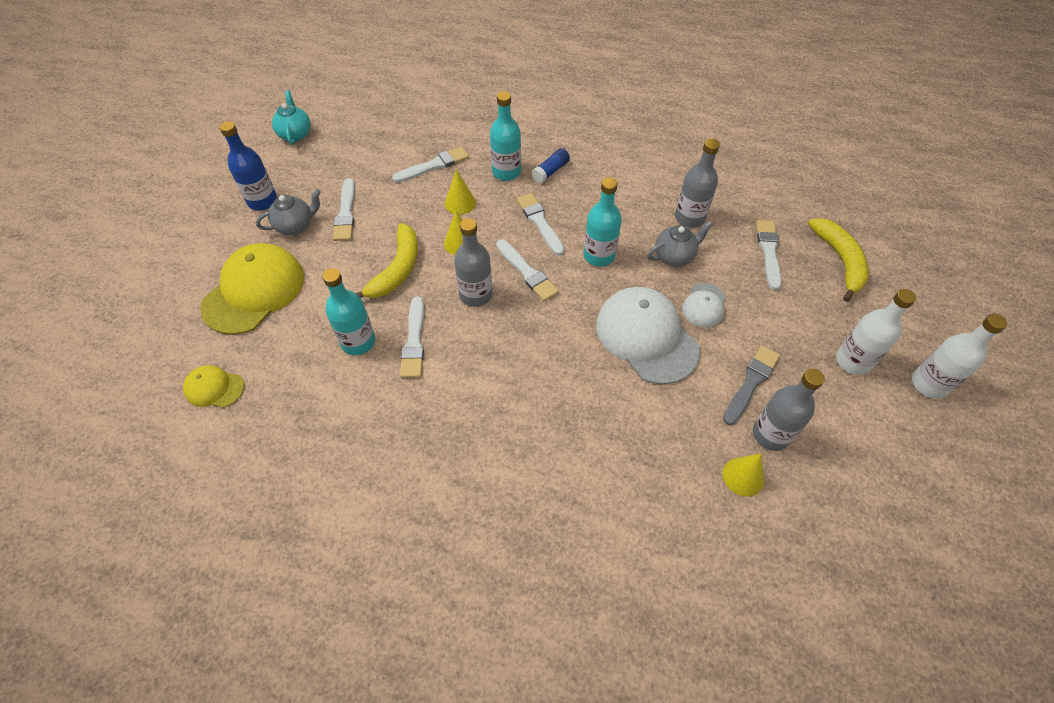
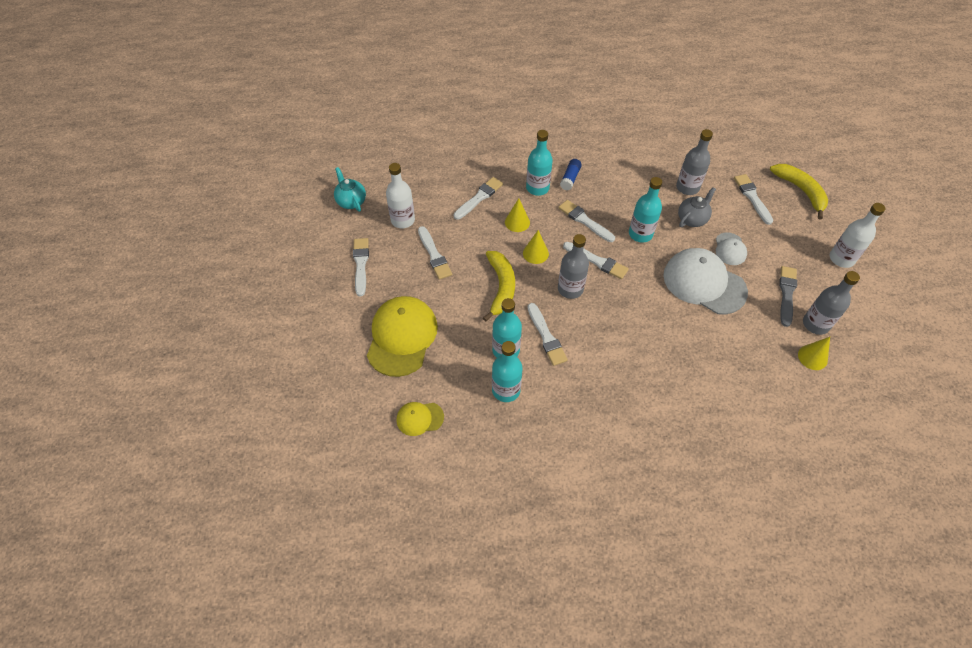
camera: 20 degrees left, 0 degrees up
blue bottle [220,121,277,211] -> white brush [353,238,369,296]
grey teapot [256,189,321,235] -> none
white bottle [912,314,1007,399] -> white bottle moved to [386,163,415,228]
none -> turquoise bottle [492,341,523,402]

